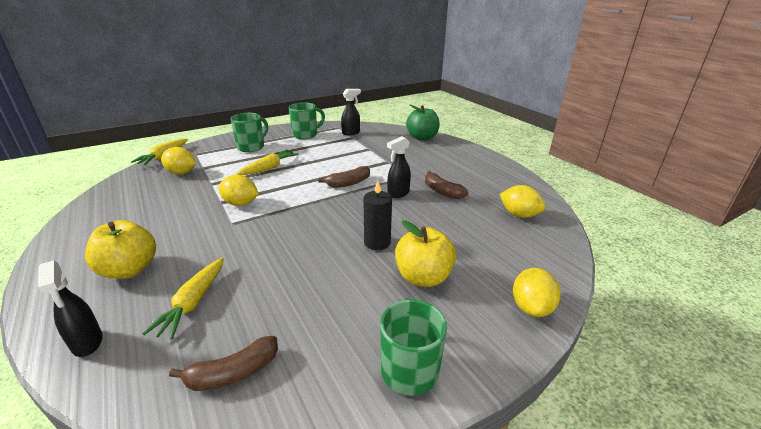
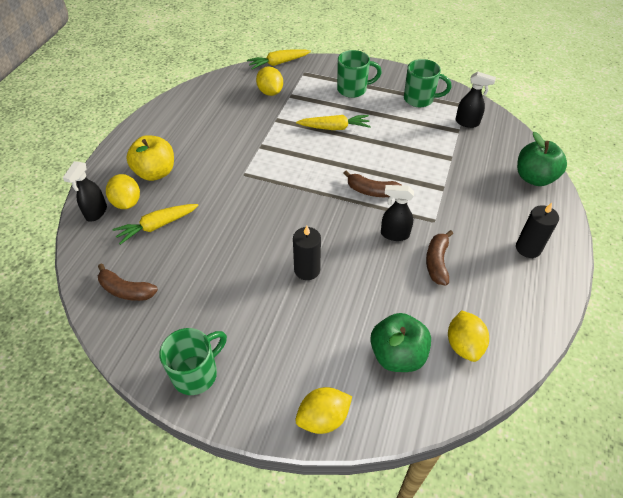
camera: 50 degrees right, 20 degrees up
yellow lemon [218,175,258,206] -> yellow lemon moved to [106,174,140,209]
yellow apple [395,220,456,287] -> none
none -> green apple [370,313,431,372]
none -> black candle [516,203,559,258]

